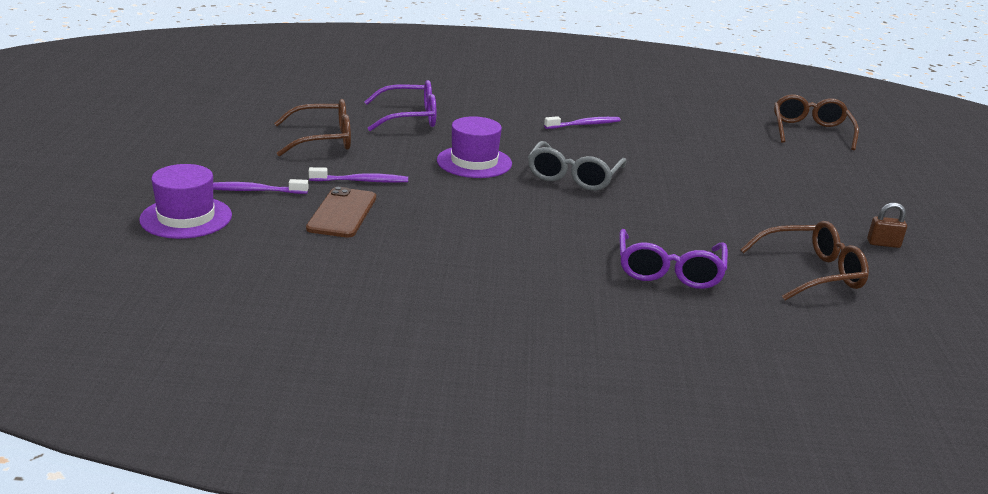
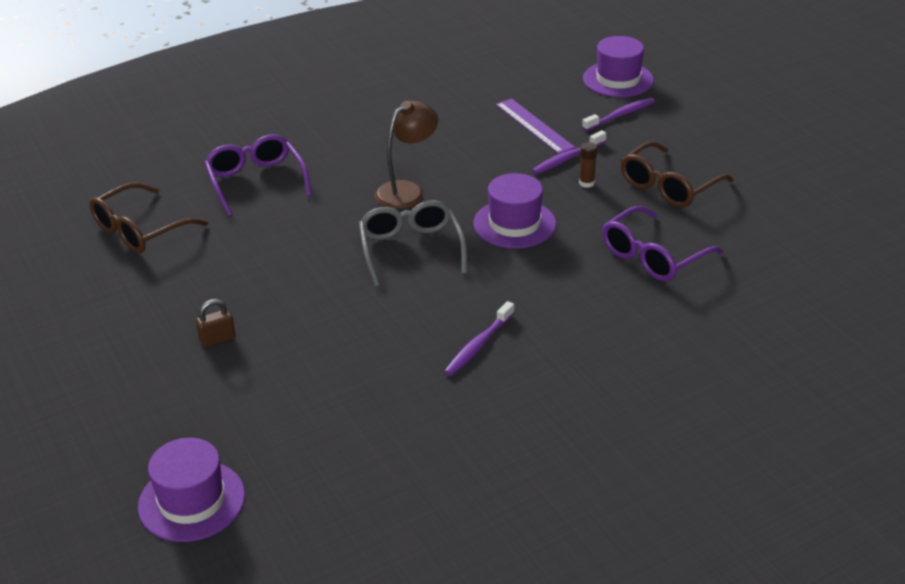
camera: 150 degrees right, 10 degrees up
brown phone [306,187,376,238] -> purple ruler [496,99,575,154]
brown glasses [774,95,859,150] -> purple hat [138,438,245,542]
brown padlock [867,203,907,248] -> brown padlock moved to [196,299,236,347]
none -> brown lamp [375,100,438,210]
none -> brown glue stick [579,142,597,188]

